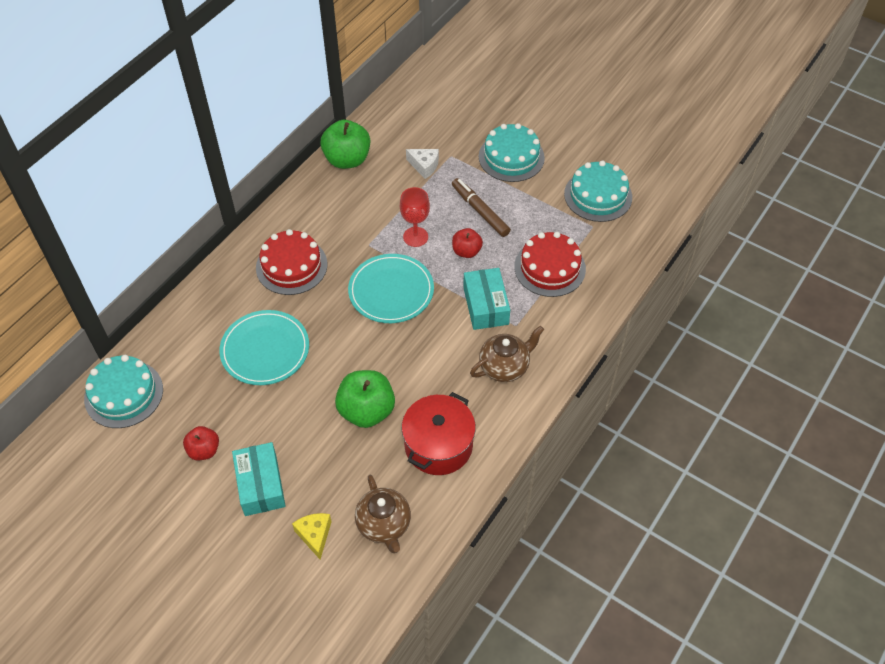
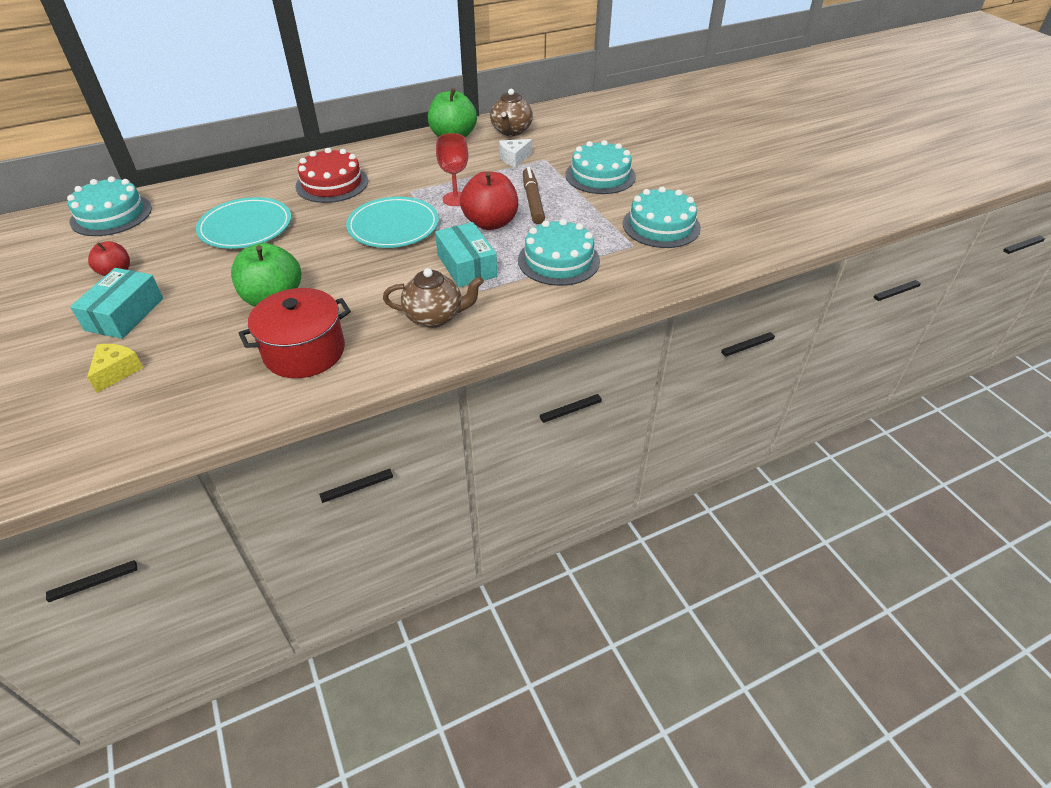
camera: 30 degrees right, 10 degrees down
brown teapot [355,475,411,553] -> brown teapot moved to [490,89,533,136]
white cheese [406,149,439,179] -> white cheese turned 90 degrees clockwise [499,139,532,167]
red apple [452,228,483,258] -> red apple [460,171,518,230], size x1.72
turquoise box [463,268,510,330] -> turquoise box turned 45 degrees counterclockwise [435,222,497,287]
red cake [514,232,586,297] -> turquoise cake [518,219,600,286]

